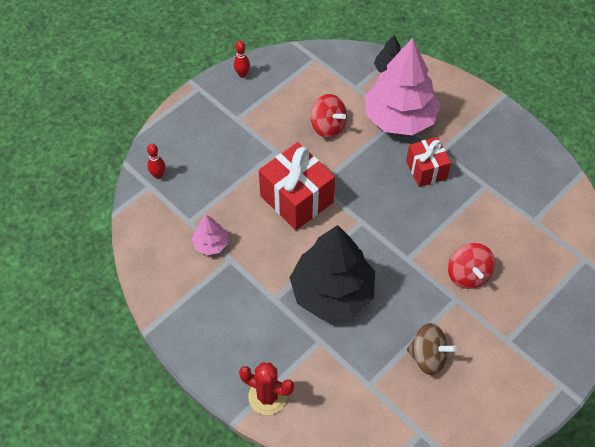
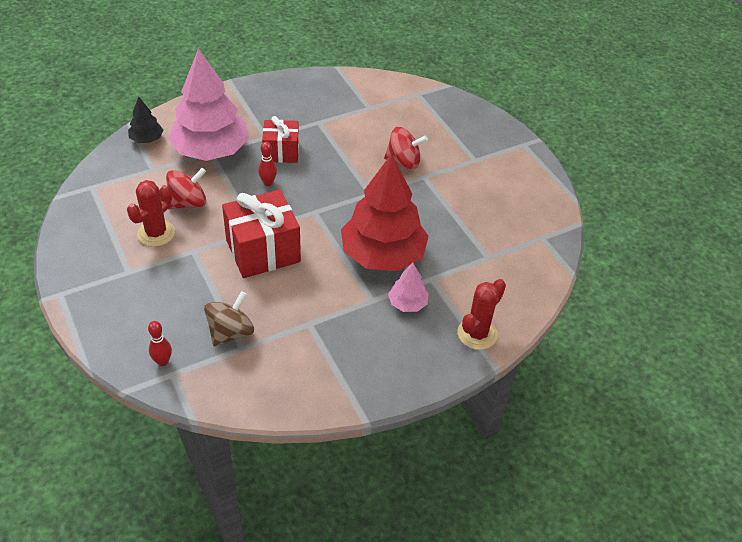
camera: 75 degrees left, 10 degrees down
pink tree [192,215,228,255] -> pink tree moved to [388,263,429,312]
red bowling pin [234,41,250,78] -> red bowling pin moved to [258,142,277,186]
black tree [290,225,375,320] -> red tree [341,154,429,271]
brown spinning top [407,323,457,375] -> brown spinning top moved to [204,291,254,347]
none -> red cactus [127,180,175,247]

